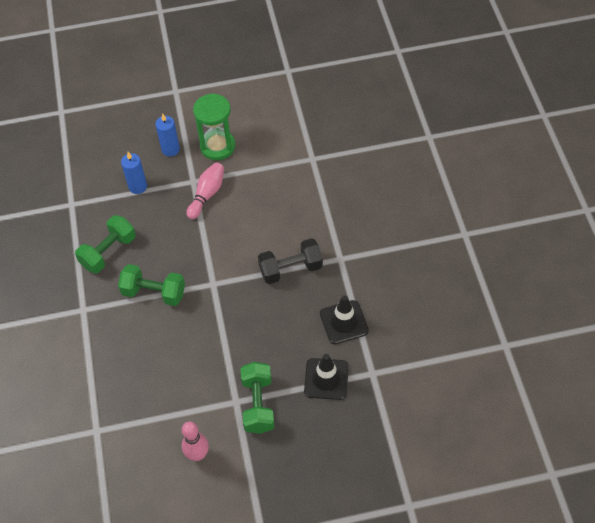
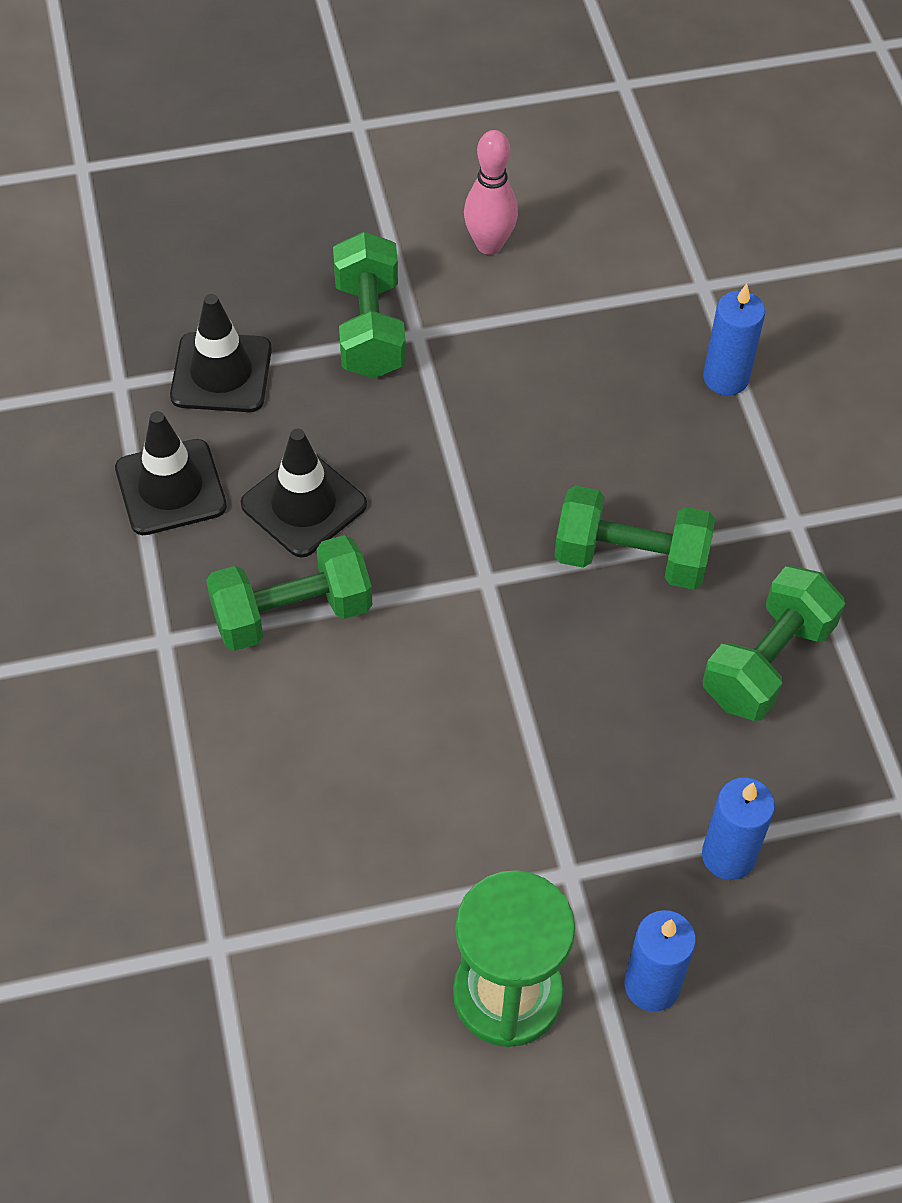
camera: 175 degrees right, 0 degrees up
pink bowling pin [187,163,224,220] -> none
black dumbbell [258,238,323,284] -> green dumbbell [206,535,372,651]
none -> black traffic cone [241,429,367,558]
none -> blue candle [703,283,765,395]

